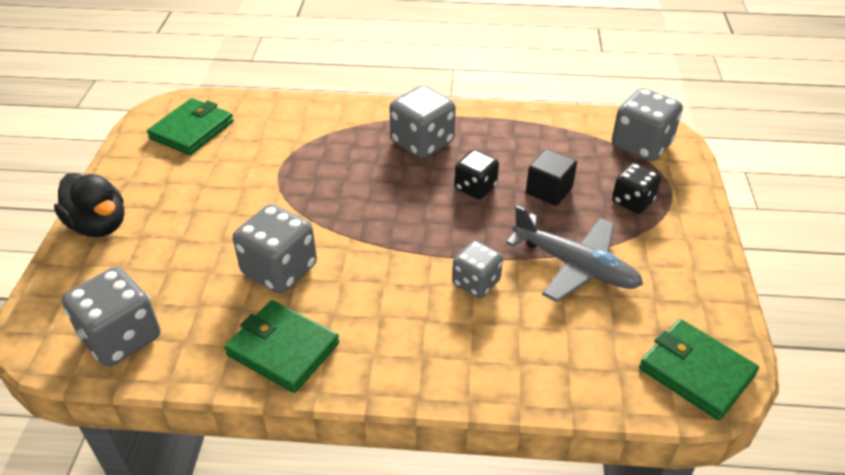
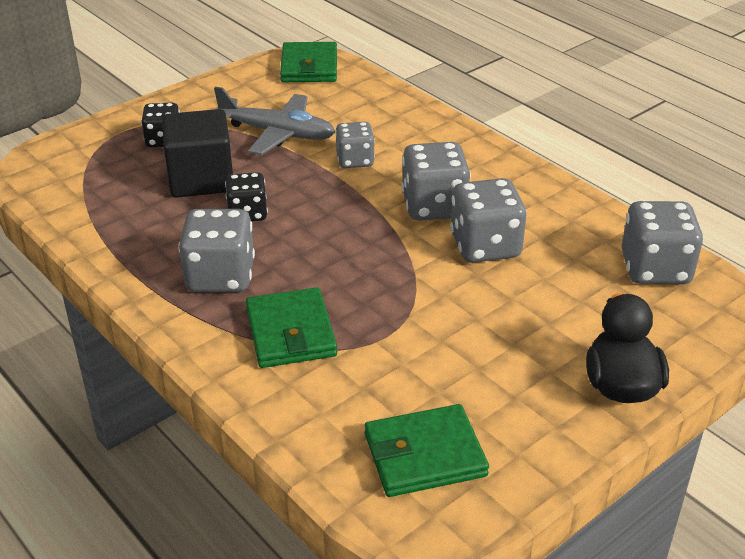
camera: 135 degrees left, 5 degrees down
green wallet [224,300,339,393] -> green wallet moved to [246,287,337,368]
grey plane [506,205,643,302] -> grey plane turned 120 degrees clockwise [214,87,335,155]
black cube [526,149,577,206] -> black cube [162,109,233,198], size x1.61
grey dice [611,88,683,162] -> grey dice moved to [402,142,471,220]

